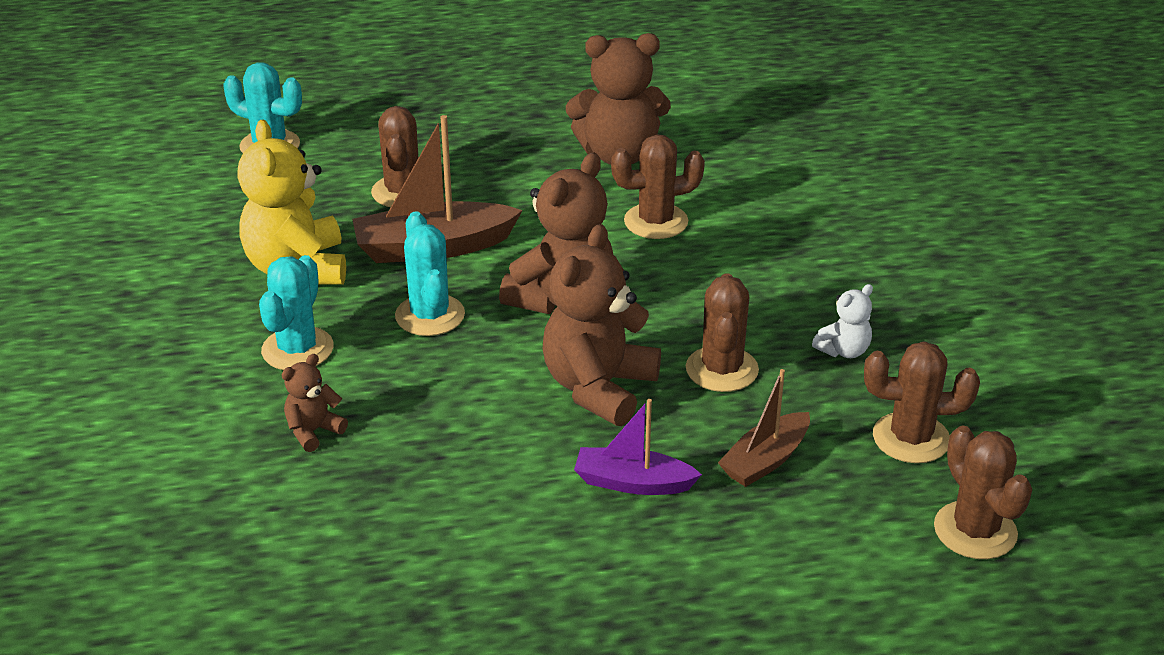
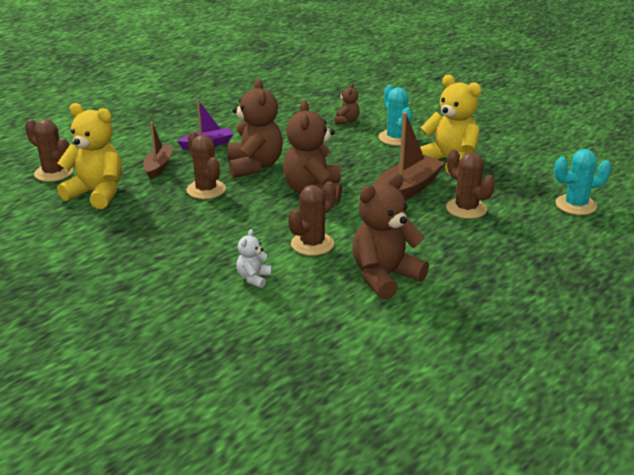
camera: 145 degrees right, 5 degrees down
turquoise cactus [395,211,465,336] -> none
white teddy bear [812,284,873,358] -> white teddy bear moved to [237,229,272,288]
brown cactus [864,341,980,463] -> yellow teddy bear [57,103,122,209]

